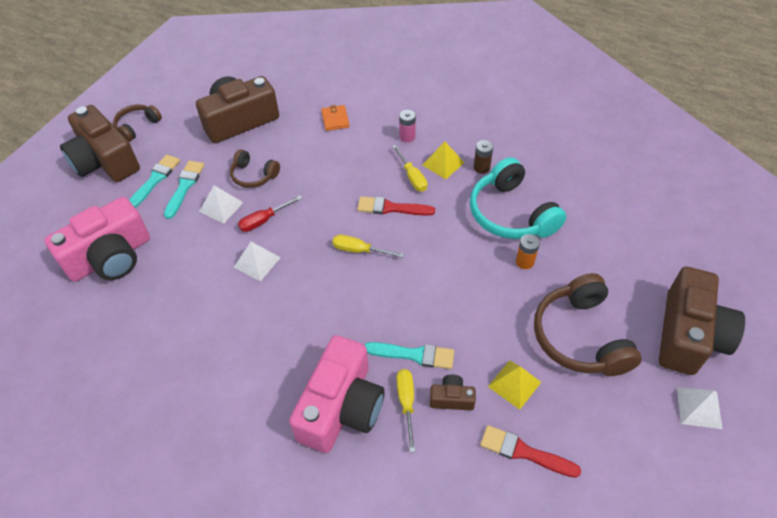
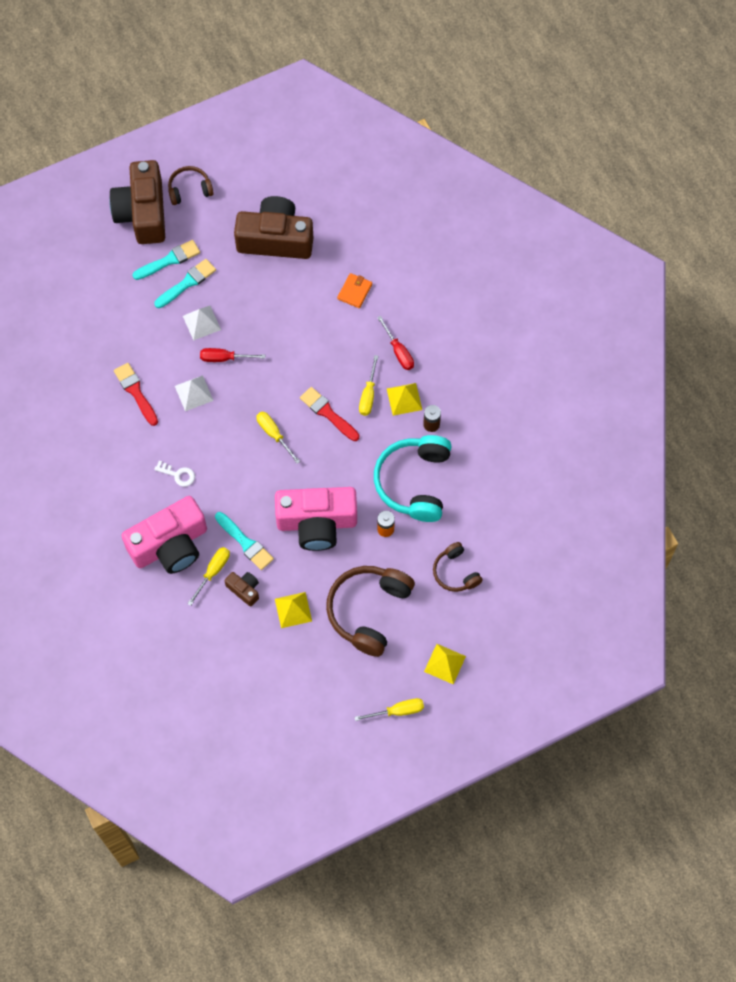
camera: 35 degrees right, 15 degrees up
pink camera [45,197,150,282] -> pink camera moved to [275,487,357,551]
brown headphones [230,149,280,188] -> brown headphones moved to [433,542,483,592]
pink battery [399,110,416,143] -> red screwdriver [377,316,414,370]
red brush [480,425,581,478] -> red brush moved to [114,363,158,426]
brown camera [659,267,745,375] -> yellow pyramid [424,644,466,684]
white pyramid [677,387,723,429] -> yellow screwdriver [354,698,424,721]
none -> white key [154,461,195,487]

